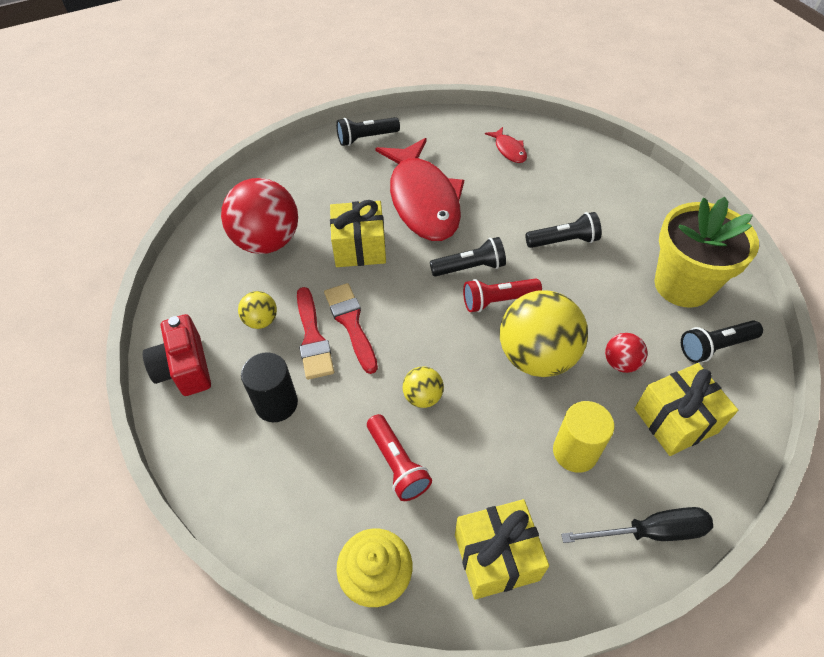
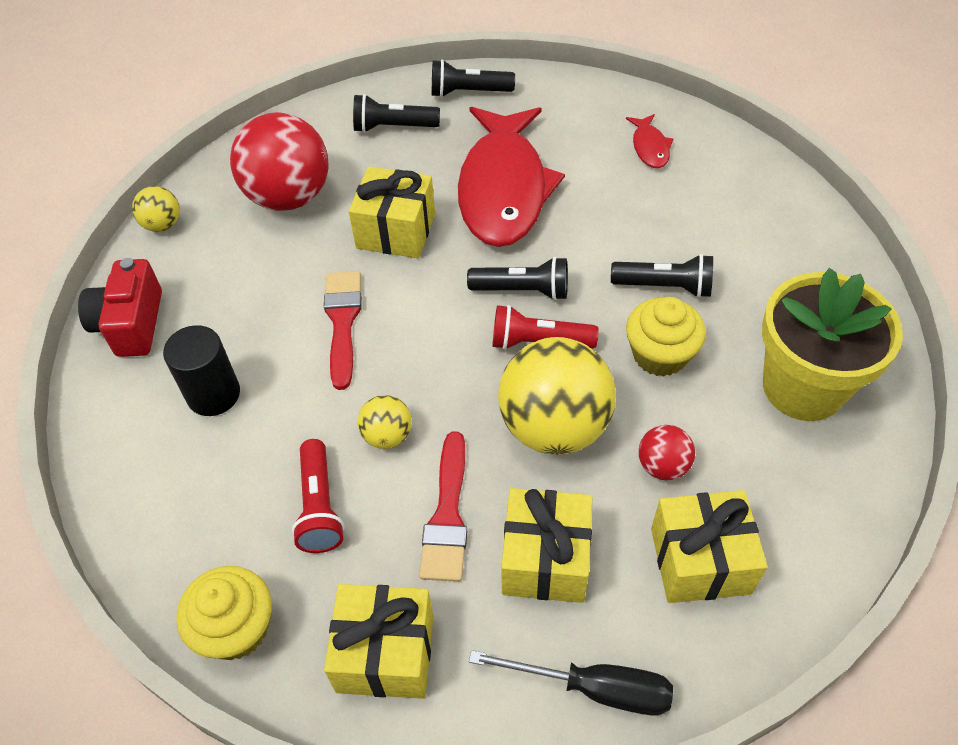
camera: 20 degrees right, 0 degrees up
yellow ball [238,291,277,329] -> yellow ball moved to [132,186,180,232]
red brush [297,287,334,380] -> red brush moved to [419,431,467,582]
yellow cylinder [553,401,614,473] -> yellow gift [501,488,593,603]
black flashlight [681,320,763,363] -> black flashlight moved to [353,94,440,133]
none -> yellow cupcake [626,297,706,376]

